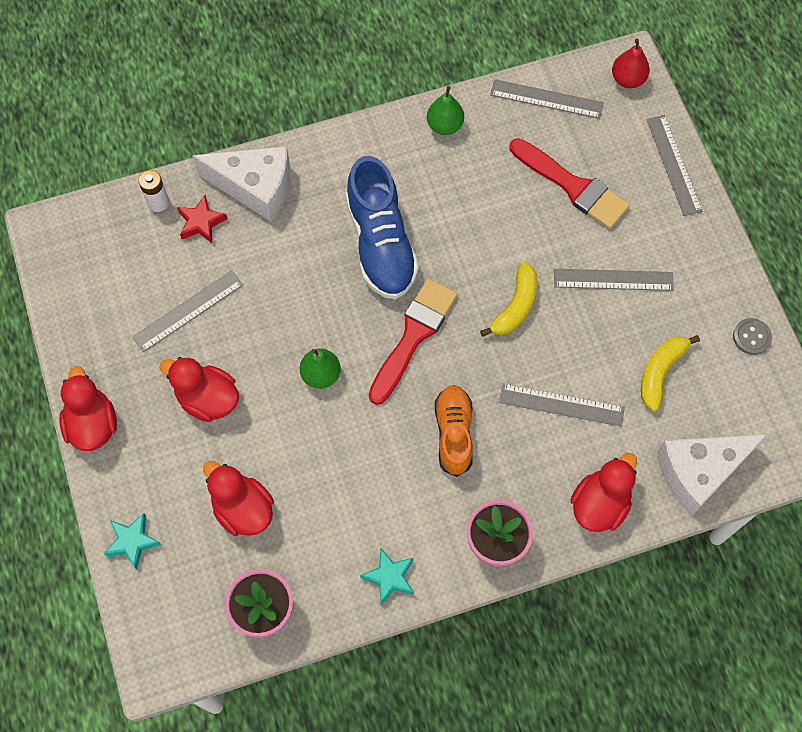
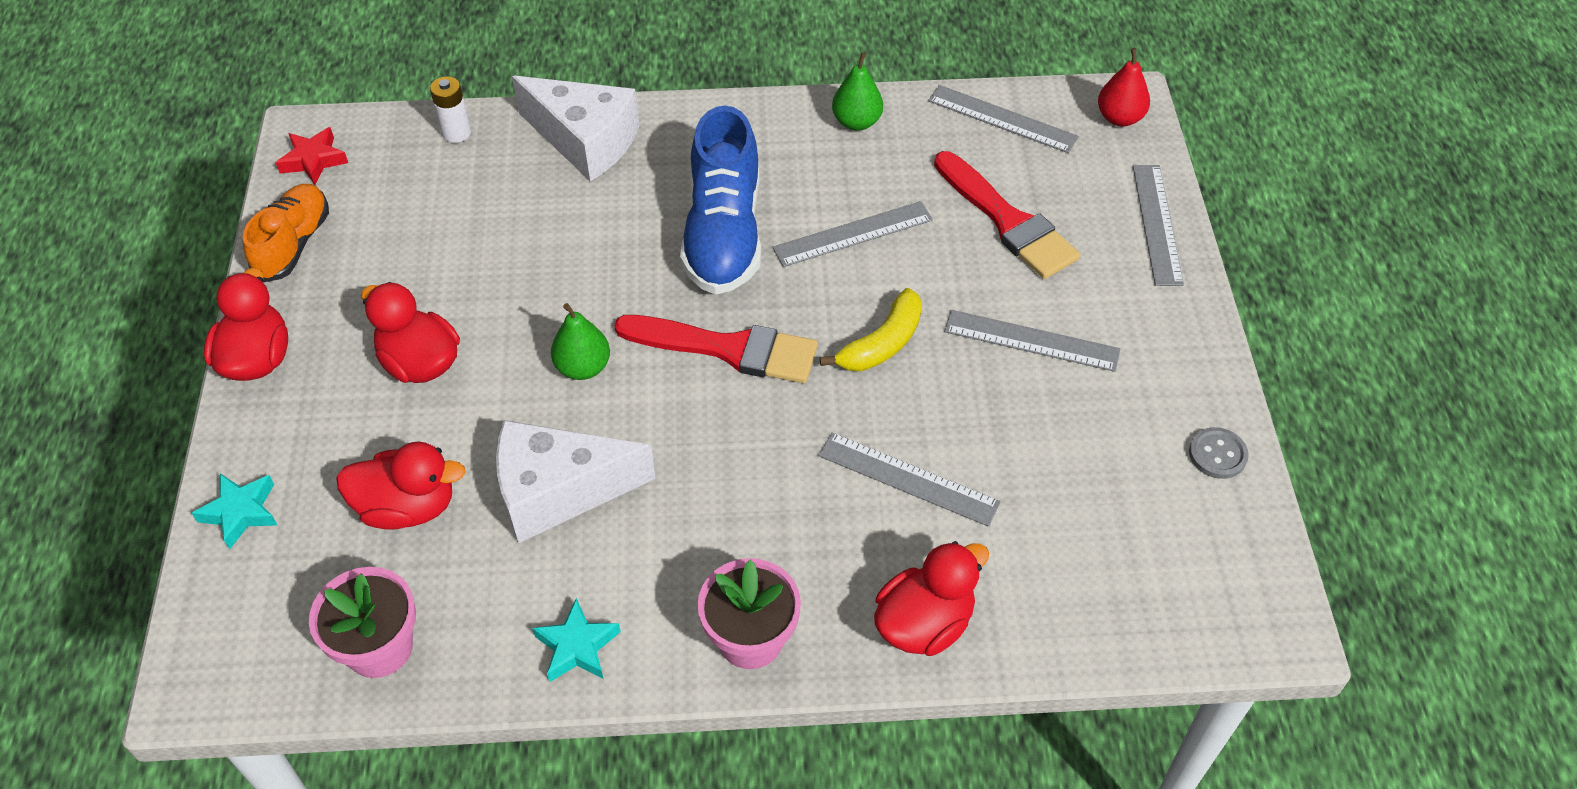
camera: 15 degrees right, 15 degrees down
grey ruler [132,270,243,352] -> grey ruler moved to [772,201,933,267]
red star [177,195,228,243] -> red star moved to [276,127,348,185]
red duck [203,461,274,536] -> red duck turned 120 degrees clockwise [336,442,466,530]
red brush [369,278,457,405] -> red brush turned 60 degrees clockwise [614,315,818,383]
orange shoe [435,385,473,477] -> orange shoe moved to [243,184,329,282]
yellow banana [641,335,700,411] -> none
white cheese [657,434,768,516] -> white cheese moved to [496,420,656,543]

